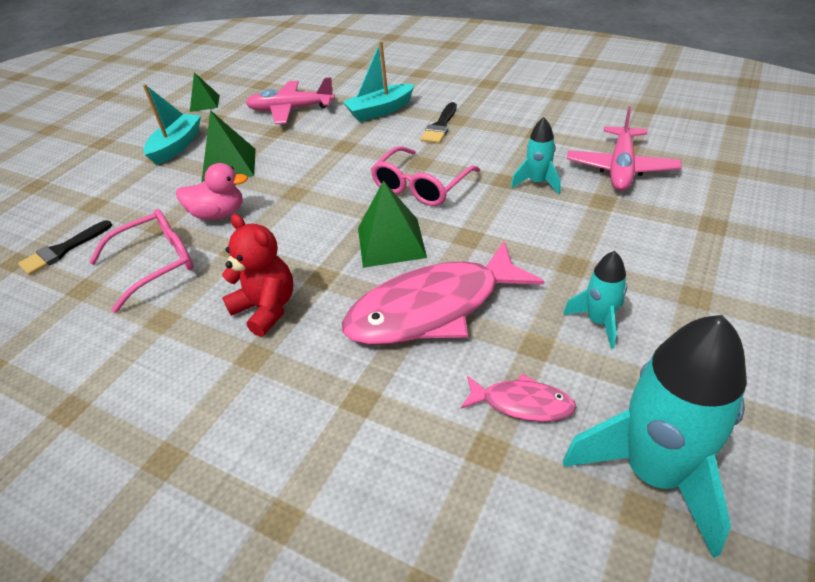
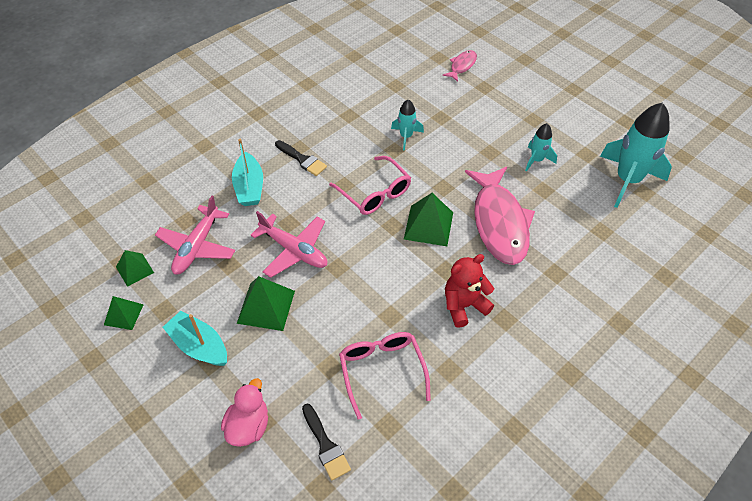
camera: 75 degrees left, 10 degrees up
pink duck [176,163,248,220] -> pink duck moved to [221,378,268,447]
pink fish [461,373,577,422] -> pink fish moved to [442,50,477,82]
pink plane [567,106,682,191] -> pink plane moved to [251,211,327,278]
none -> green pyramid [116,250,154,287]

